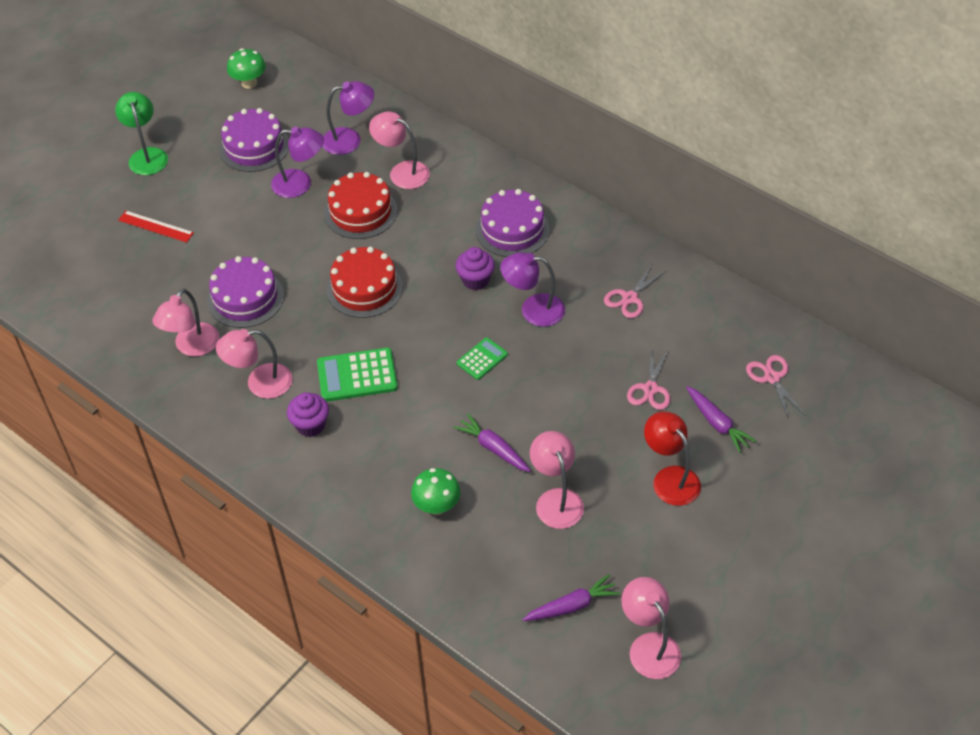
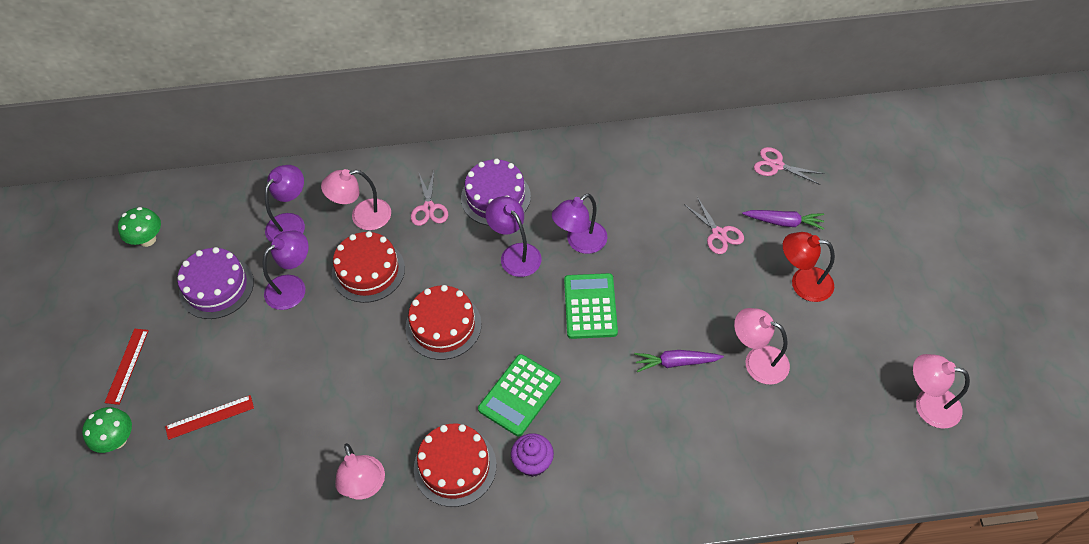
camera: 45 degrees left, 5 degrees up
green lamp [115,92,168,175] -> red ruler [105,329,149,405]
purple cake [207,256,284,328] -> none
pink lamp [216,329,293,399] -> red cake [414,424,496,507]
green mushroom [411,468,461,515] -> green mushroom moved to [82,407,132,453]
purple cupcake [456,247,495,290] -> purple lamp [486,196,541,277]
green calculator [457,337,508,380] -> green calculator [564,273,618,339], size x1.68
purple carrot [523,574,620,621] -> none
pink scissors [604,264,667,318] -> pink scissors moved to [411,171,448,226]

